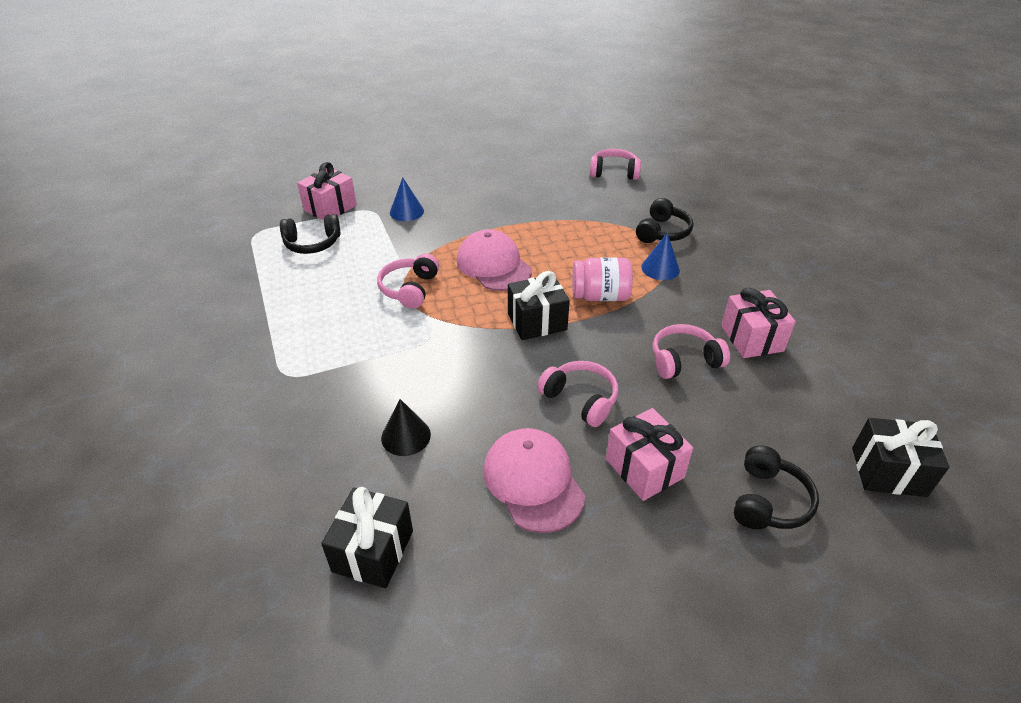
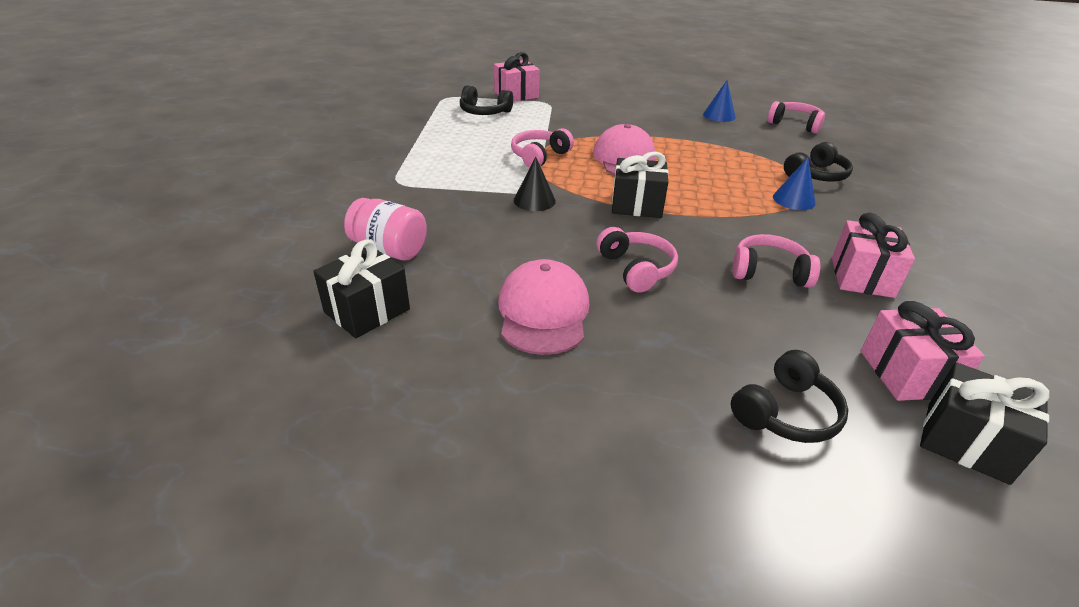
camera: 25 degrees right, 5 degrees down
black cone [381,399,431,456] -> black cone moved to [514,157,556,211]
blue cone [390,178,424,221] -> blue cone moved to [703,80,736,122]
pink jar [572,258,633,301] -> pink jar moved to [344,198,427,261]
pink gift [606,408,693,501] -> pink gift moved to [861,301,985,401]

